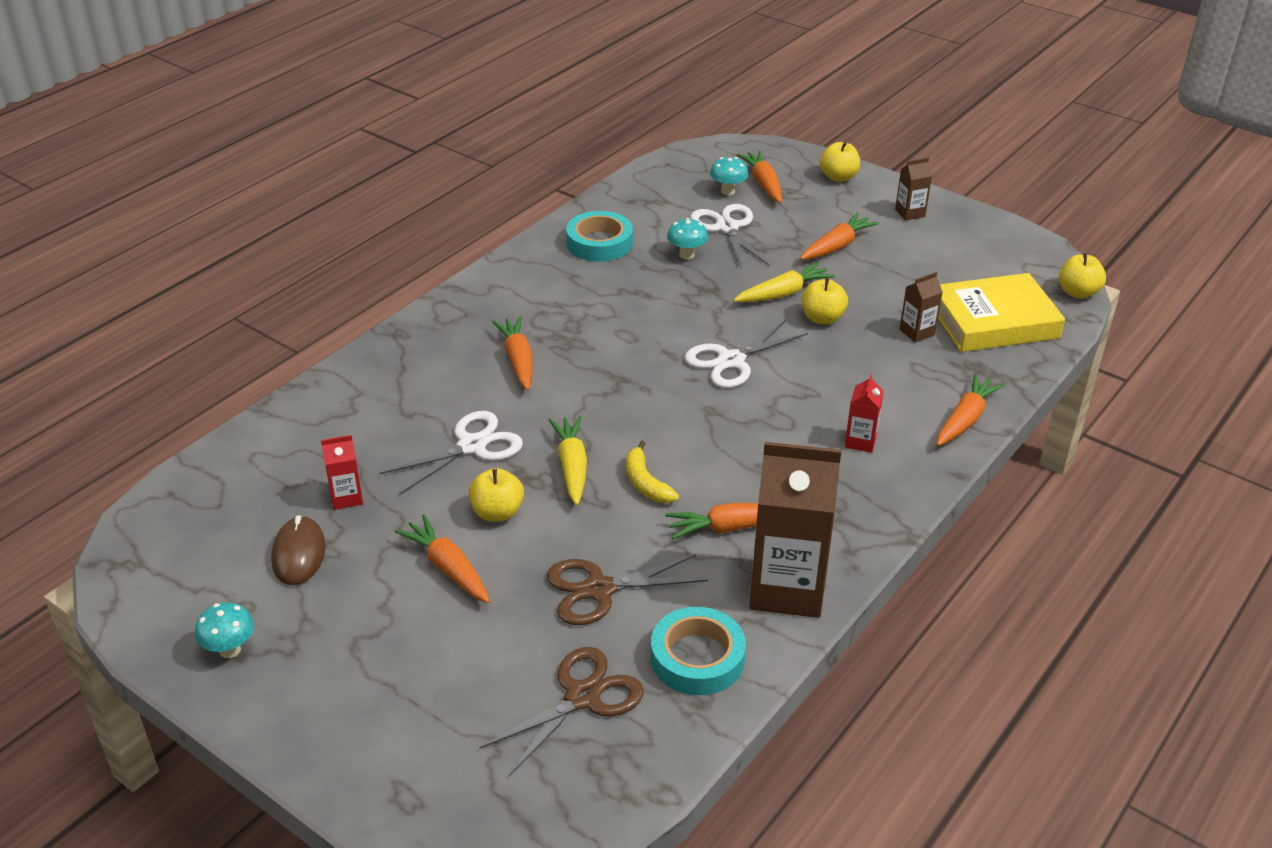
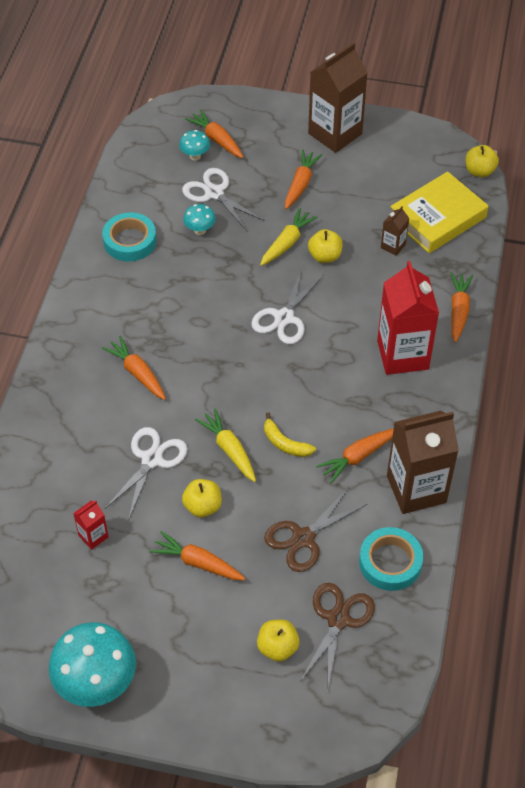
camera: 25 degrees left, 15 degrees up
turquoise mushroom [195,602,254,658] -> turquoise mushroom [49,622,136,707], size x2.10
brown mouse [271,516,325,585] -> none
yellow apple [820,142,860,182] -> yellow apple moved to [257,619,300,662]
red carton [845,374,884,453] -> red carton [377,261,439,375], size x2.23
brown carton [895,158,932,221] -> brown carton [308,42,368,153], size x2.23

